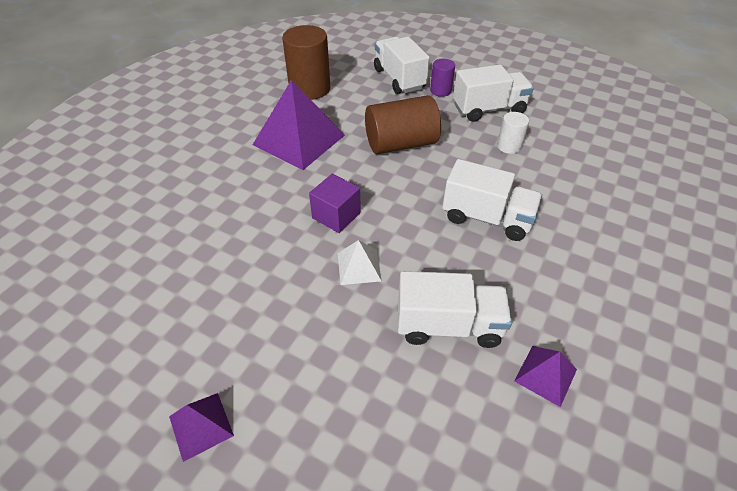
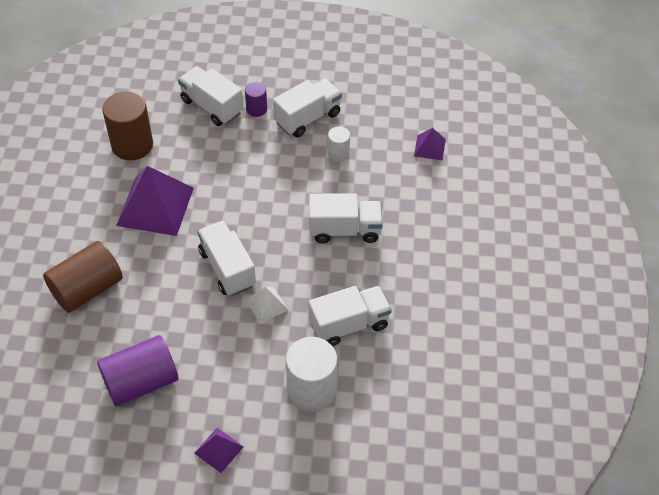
camera: 25 degrees left, 5 degrees up
purple cube [309,174,361,233] -> white truck [197,220,256,296]
brown cylinder [365,95,441,154] -> brown cylinder moved to [43,241,123,313]
purple pyramid [514,346,577,407] -> purple pyramid moved to [414,128,446,160]
none -> purple cylinder [97,335,178,406]
none -> white cylinder [286,337,337,412]

